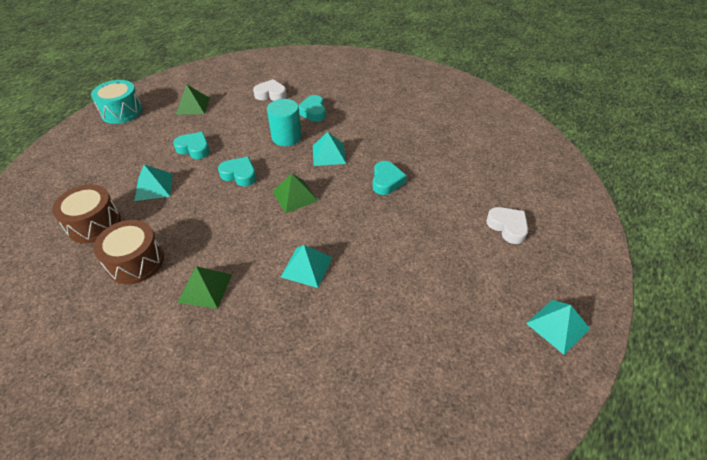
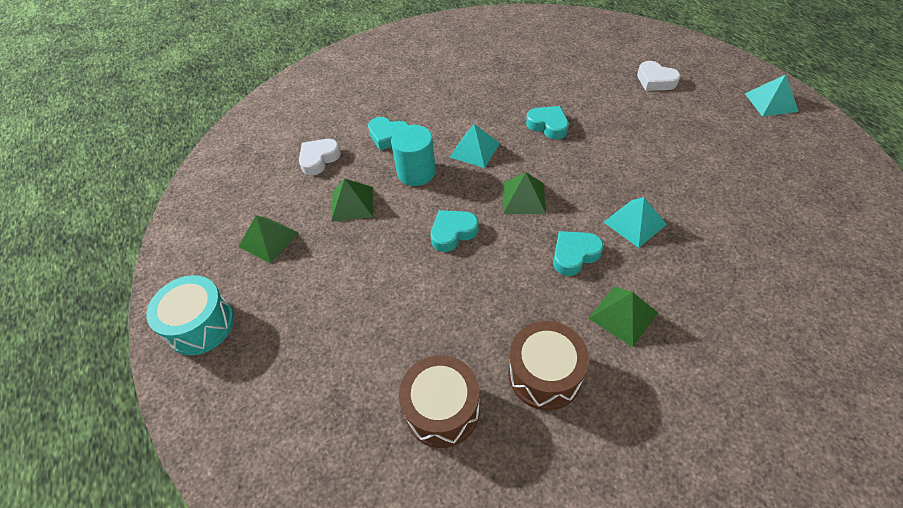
camera: 55 degrees left, 5 degrees up
turquoise pyramid [134,164,173,201] -> none
turquoise heart [173,132,210,159] -> turquoise heart moved to [553,231,604,276]
white heart [486,207,528,244] -> white heart turned 135 degrees counterclockwise [637,61,680,91]
none -> green pyramid [331,179,373,222]

